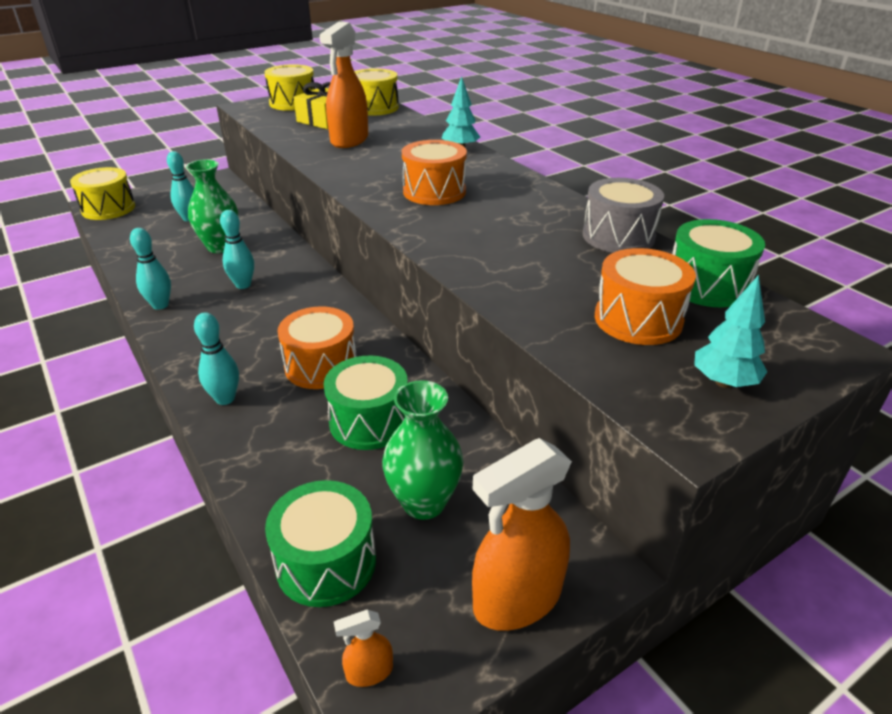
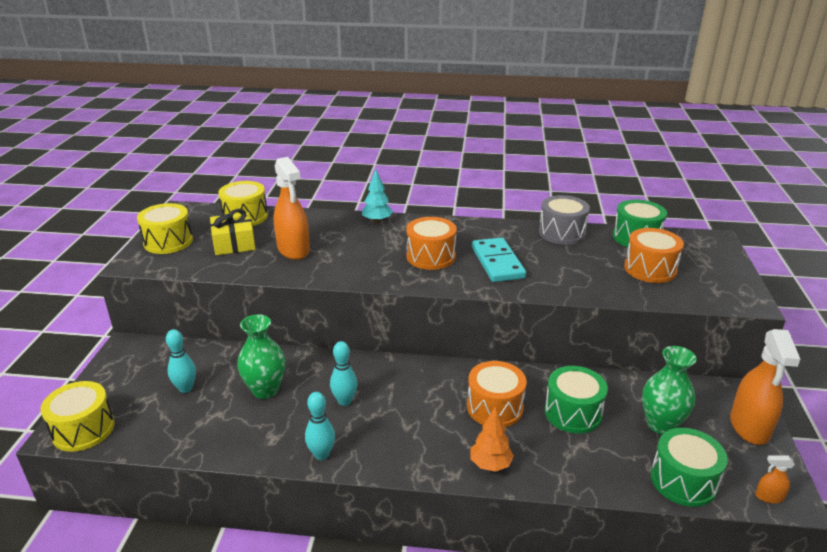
camera: 50 degrees left, 5 degrees down
turquoise bowling pin [194,312,239,405] -> orange tree [471,406,514,472]
orange spray bottle [334,610,393,687] -> orange spray bottle turned 75 degrees clockwise [755,455,795,504]
turquoise tree [694,275,767,388] -> none
none -> turquoise domino [472,237,526,282]

